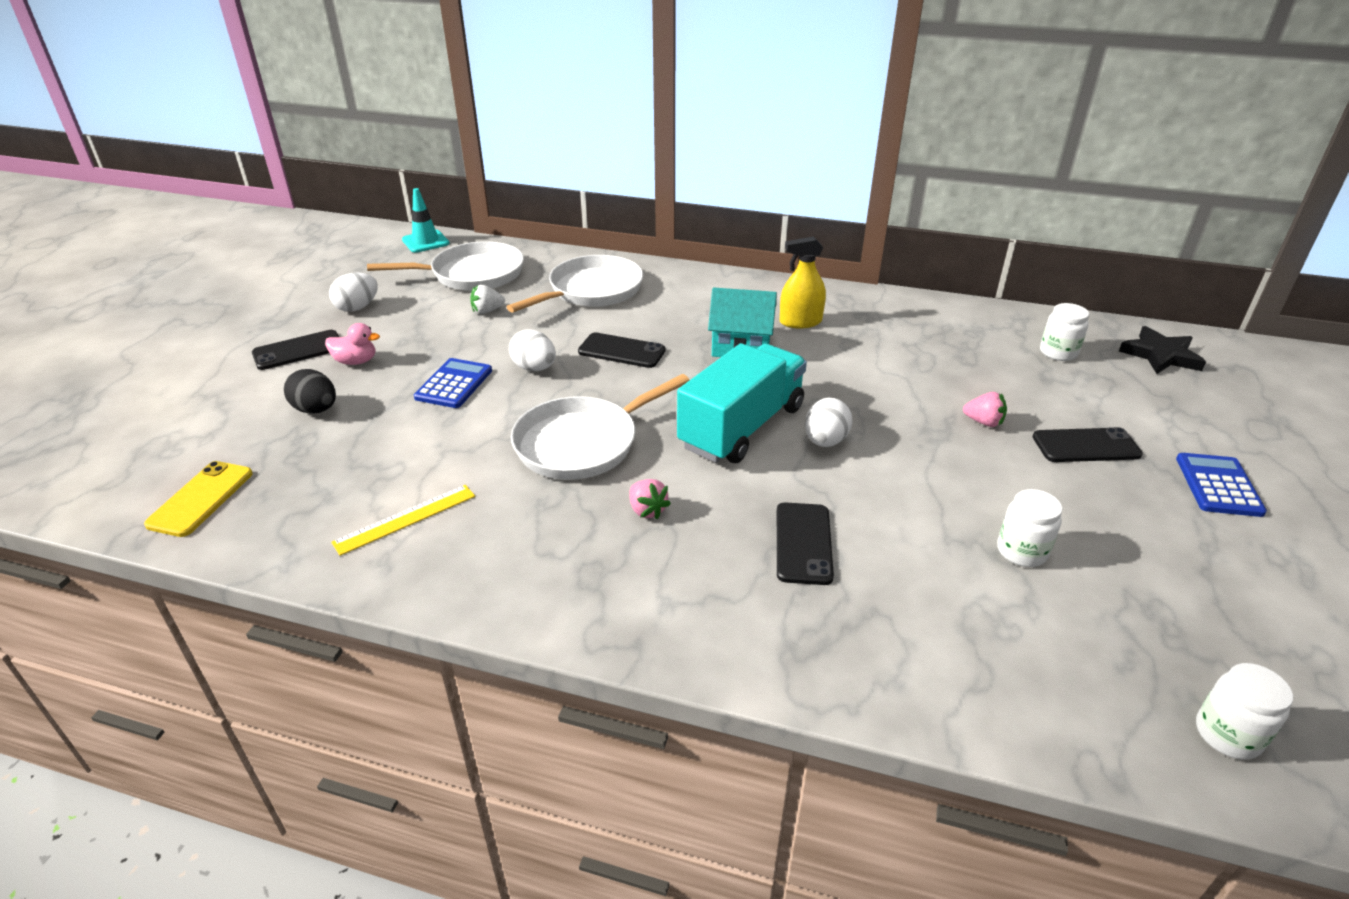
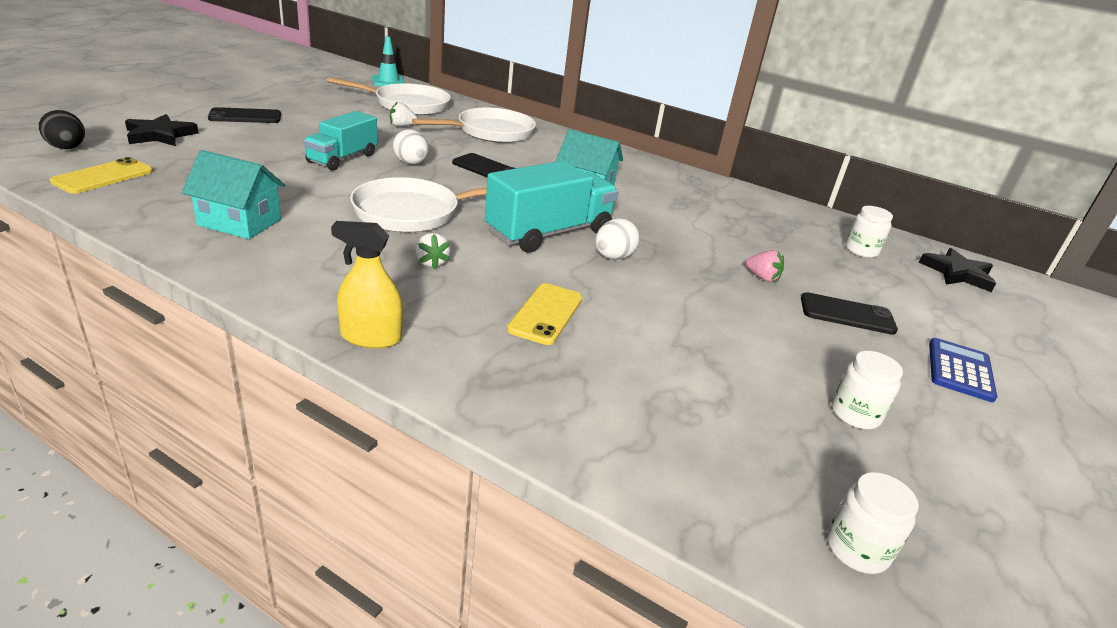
camera: 10 degrees right, 5 degrees down
black egg [284,369,336,414] -> black egg moved to [39,110,85,149]
pink duck [325,323,380,365] -> none
white egg [329,272,378,312] -> none
yellow ruler [331,485,475,556] -> turquoise house [182,150,285,239]
blue calculator [414,358,492,408] -> turquoise truck [303,111,378,170]
pink strawberry [629,479,671,519] -> white strawberry [415,233,451,269]
black phone [777,502,834,585] -> yellow phone [507,283,583,345]
yellow spray bottle [780,236,826,329] -> yellow spray bottle moved to [331,221,403,348]
white jar [997,489,1062,567] -> white jar moved to [832,351,903,429]
none -> black star [125,114,199,146]

